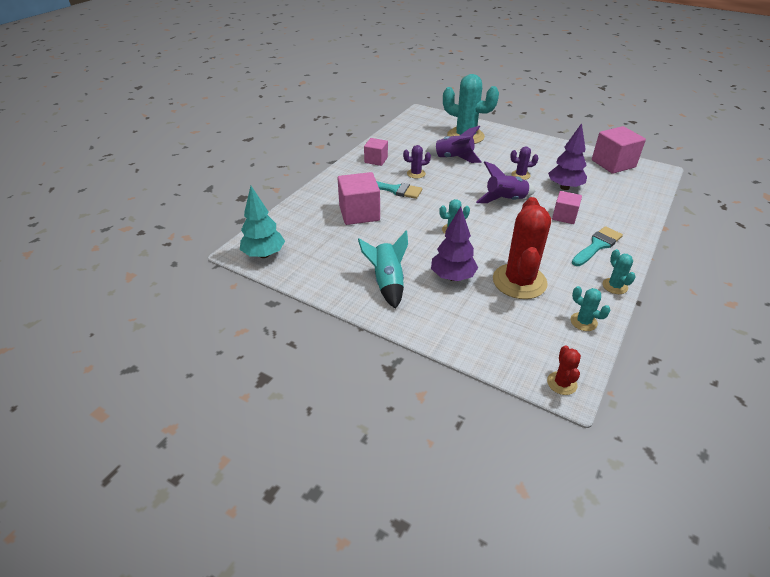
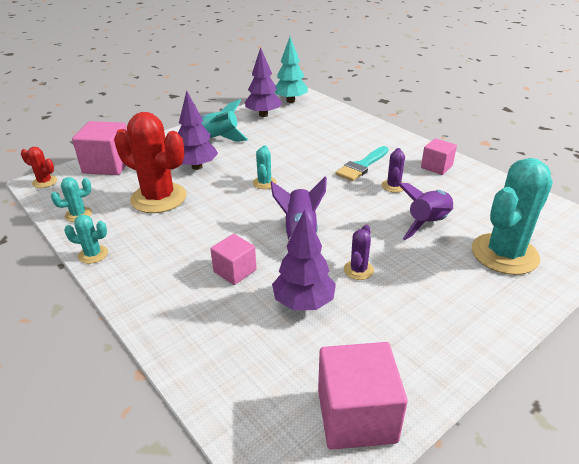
camera: 110 degrees right, 5 degrees down
pink cube [338,172,380,225] -> pink cube moved to [72,121,127,175]
turquoise brush [572,226,623,266] -> none
none -> purple tree [245,47,282,117]

